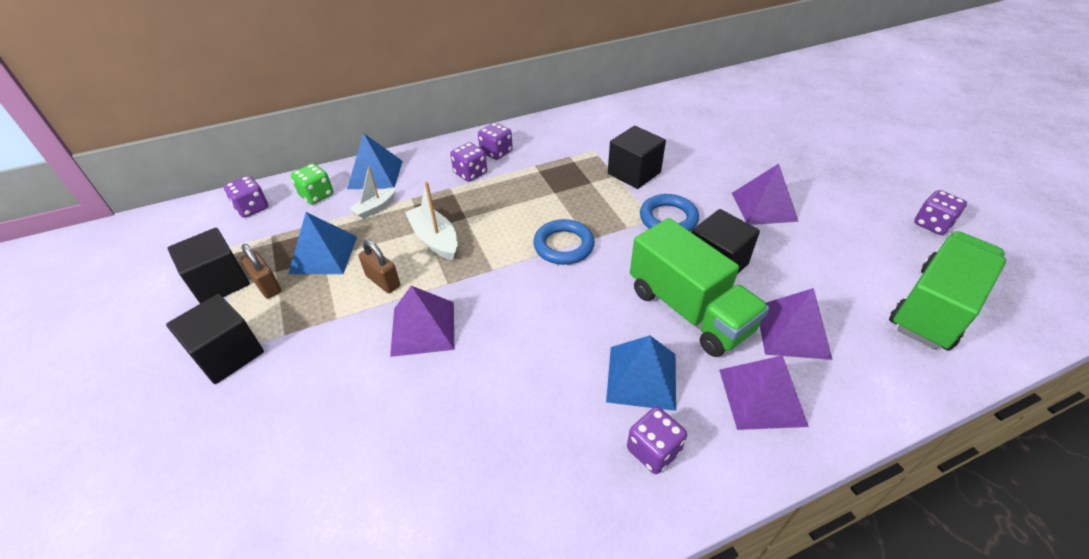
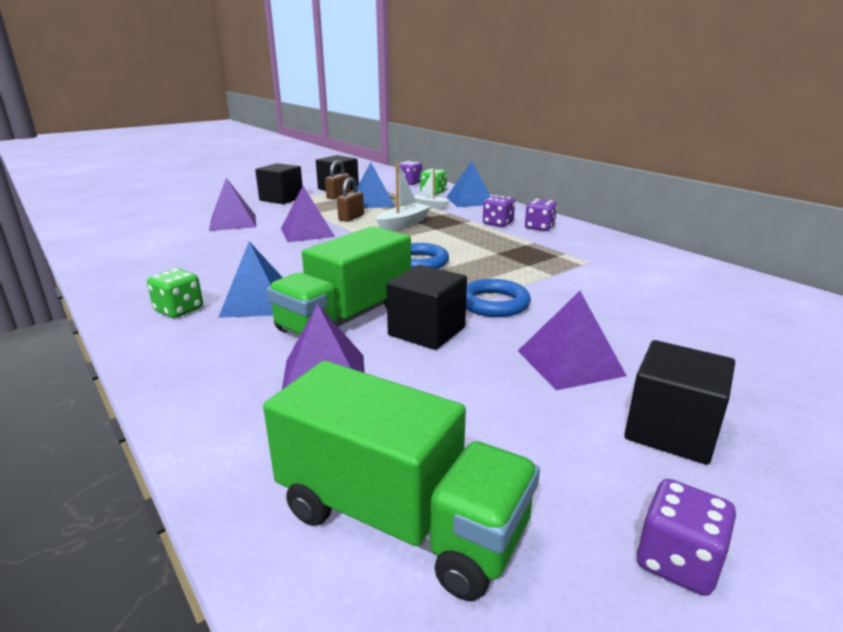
camera: 75 degrees right, 20 degrees down
black cube [608,126,666,189] -> black cube moved to [624,340,735,465]
purple dice [627,407,687,474] -> green dice [147,269,203,318]
purple pyramid [719,355,809,430] -> purple pyramid moved to [209,178,256,231]

